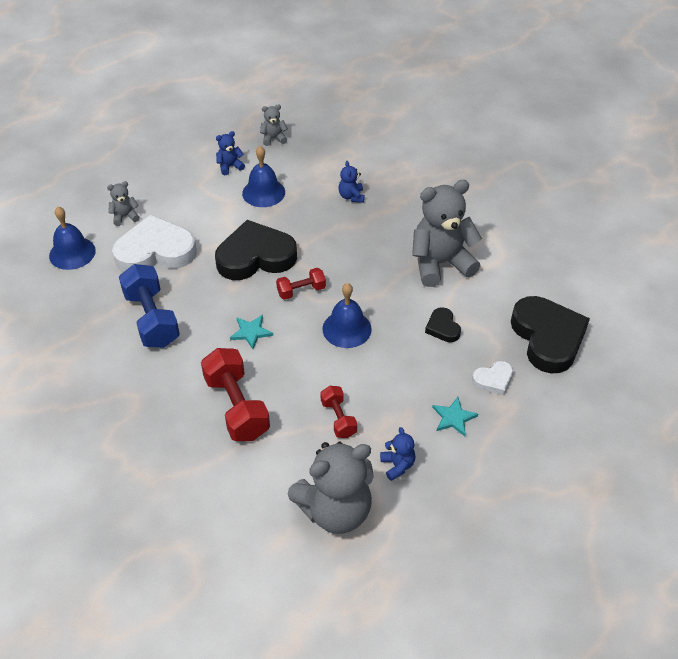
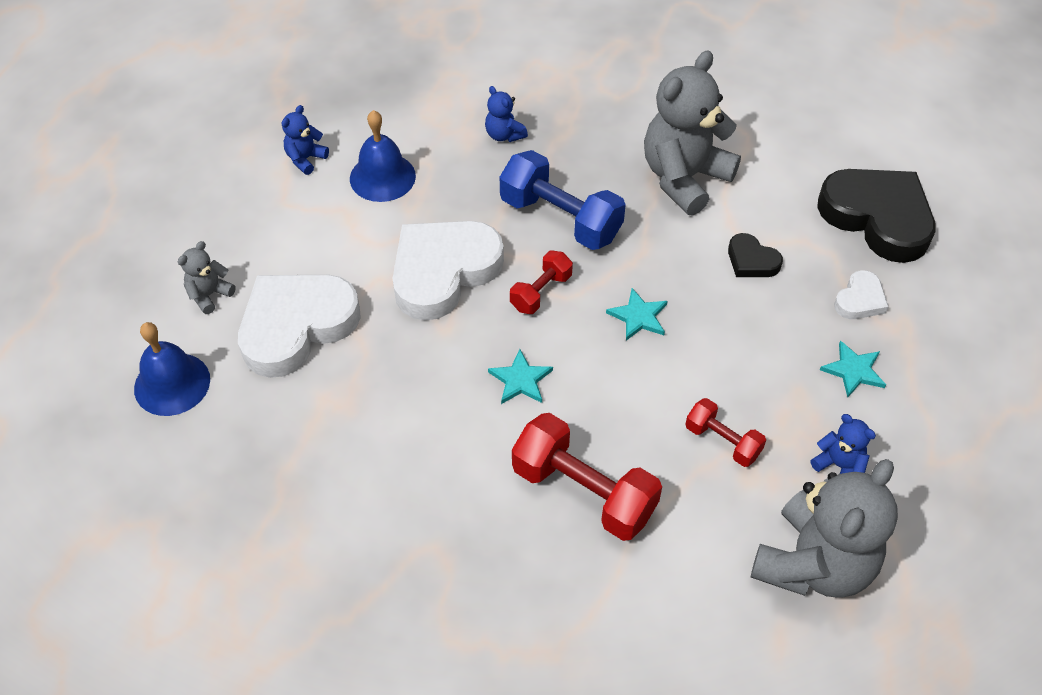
camera: 30 degrees left, 5 degrees up
blue dumbbell [119,264,180,348] -> blue dumbbell moved to [500,150,626,250]
black heart [215,220,297,280] -> white heart [392,221,504,321]
grey teddy bear [260,105,288,146] -> none
blue bell [322,283,372,348] -> turquoise star [606,288,668,341]

